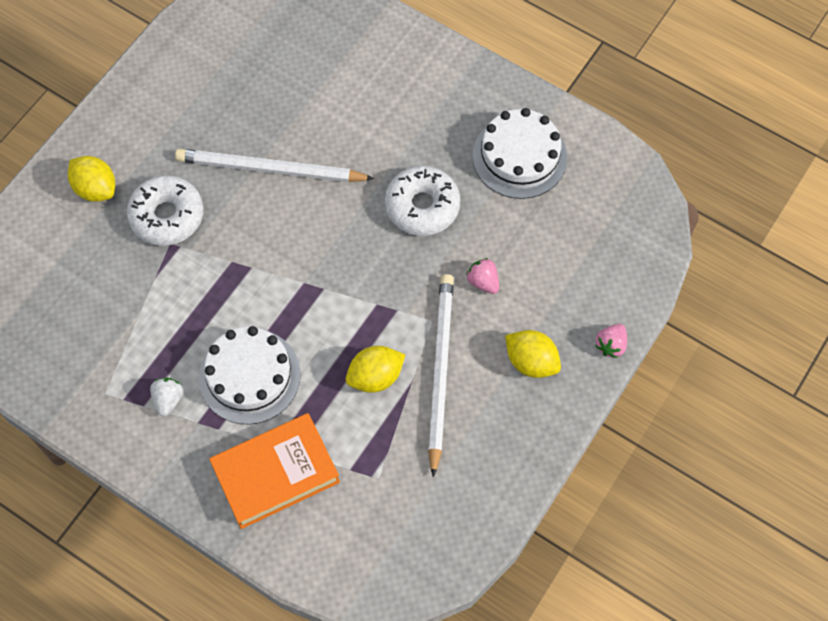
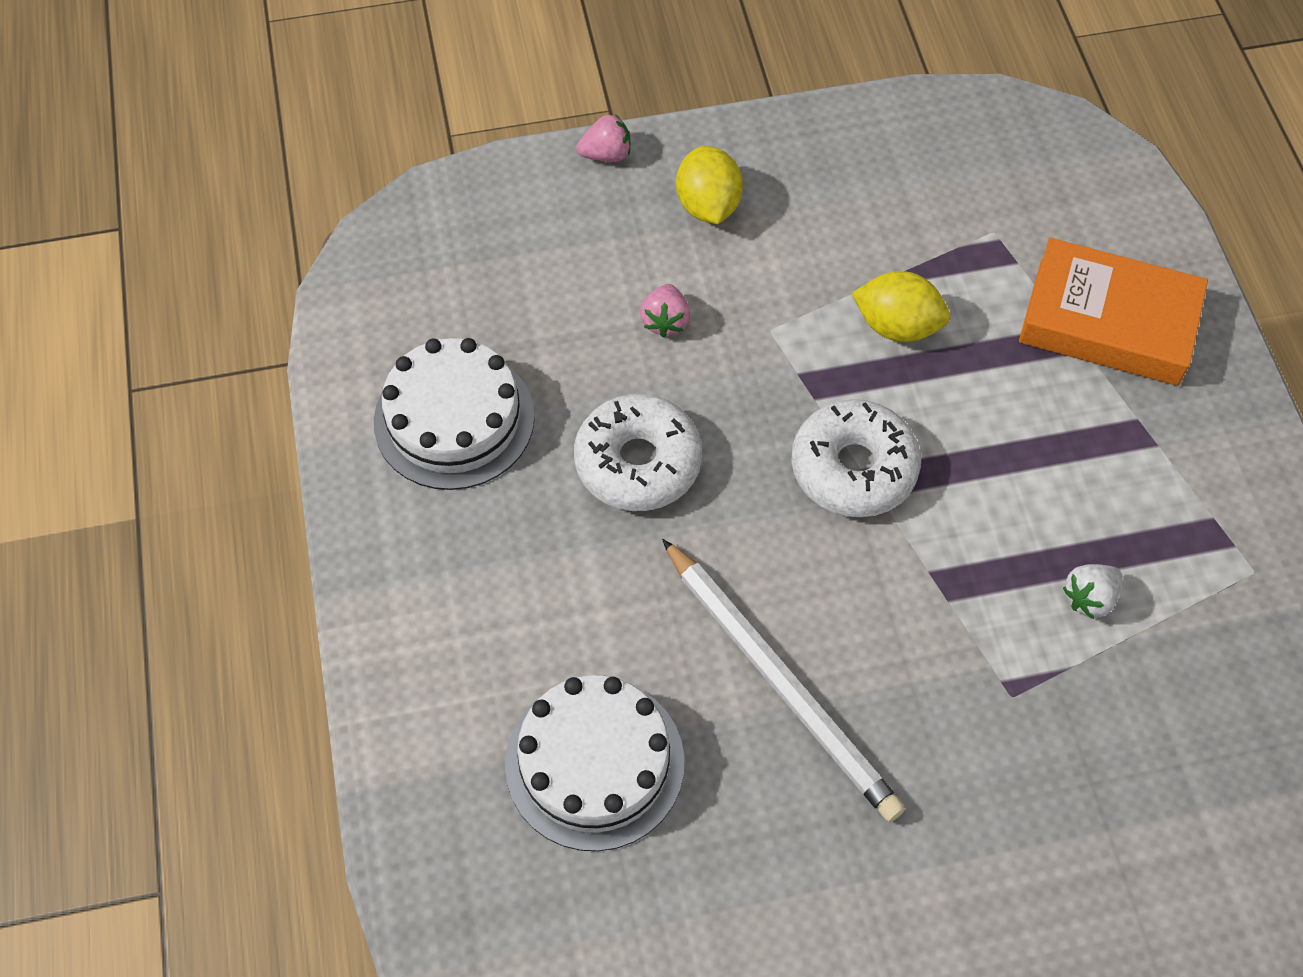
camera: 135 degrees left, 5 degrees down
yellow lemon [68,156,115,202] -> none
white donut [127,175,203,246] -> white donut moved to [791,399,921,517]
white strawberry [150,378,183,416] -> white strawberry moved to [1063,564,1123,619]
white cake [199,326,301,424] -> white cake moved to [505,675,685,851]
white pencil [428,274,454,478] -> none

